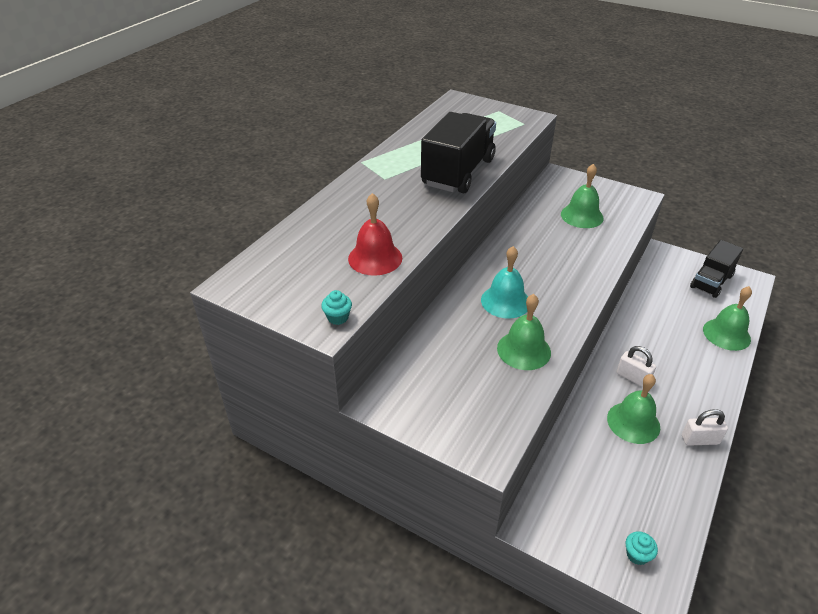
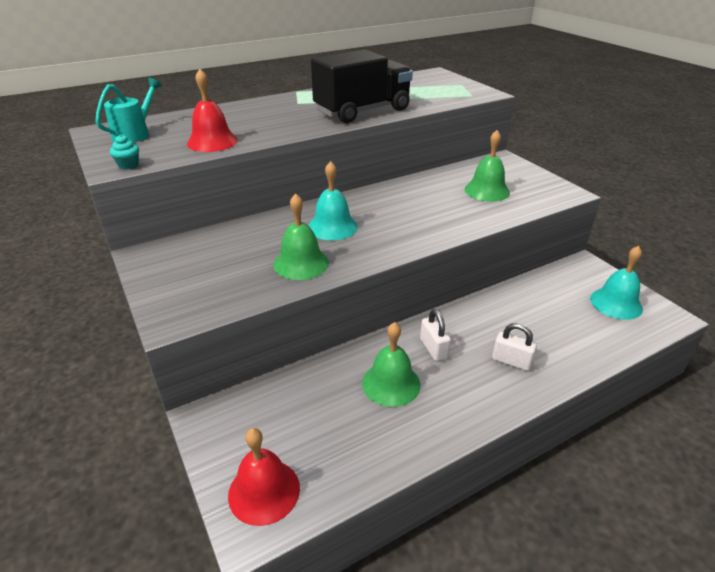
camera: 30 degrees right, 5 degrees down
turquoise cupcake [626,531,658,565] -> red bell [228,428,300,526]
white padlock [682,409,728,446] -> white padlock moved to [492,323,537,371]
black truck [690,240,743,298] -> turquoise bell [590,246,643,320]
green bell [703,286,752,351] -> none
none -> turquoise watering can [95,78,162,143]

